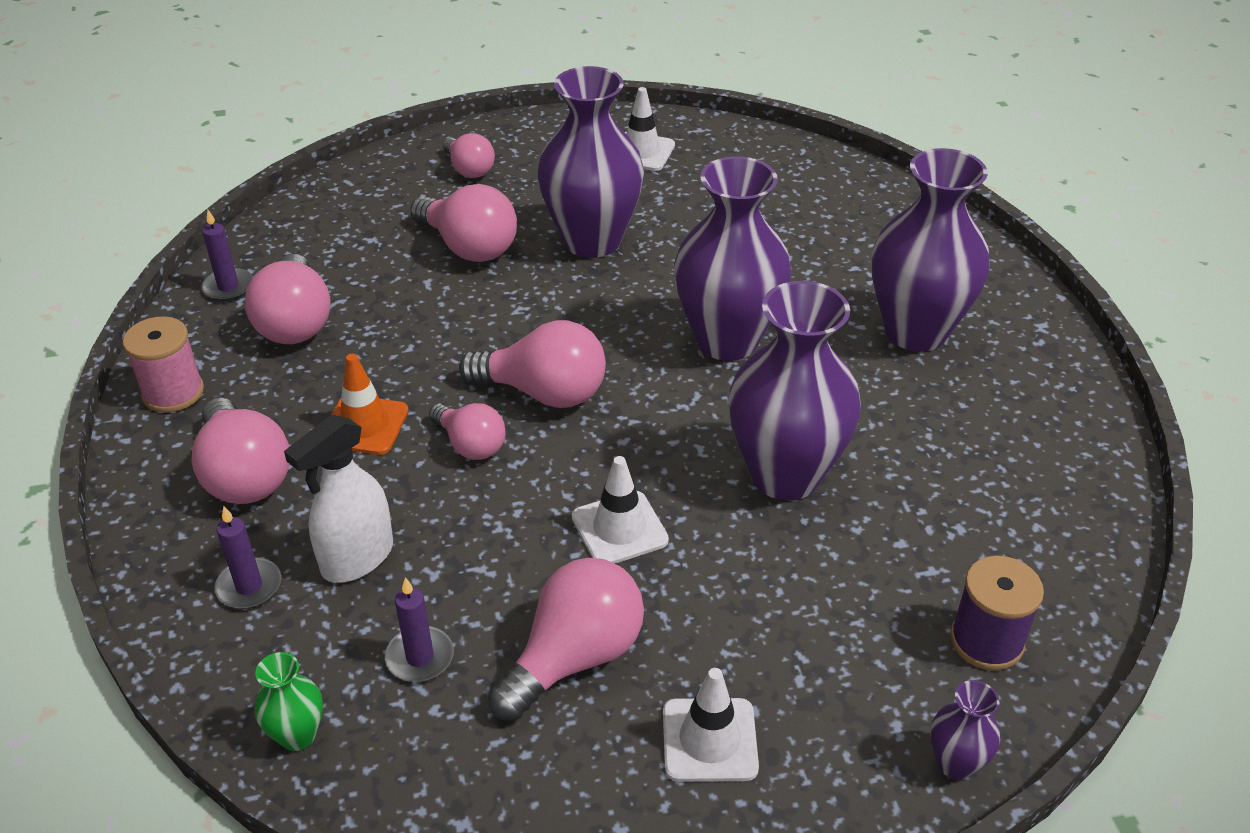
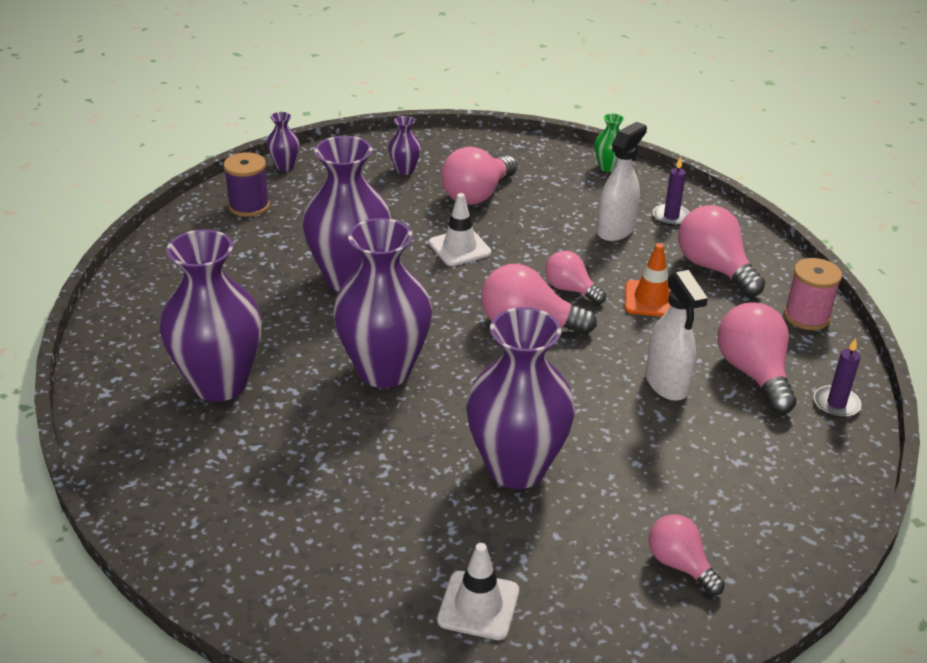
camera: 175 degrees right, 5 degrees down
purple candle [385,577,454,682] -> none
pink light bulb [410,184,517,262] -> none
white traffic cone [663,668,759,782] -> purple vase [388,116,421,175]
none -> white spray bottle [646,270,708,401]

